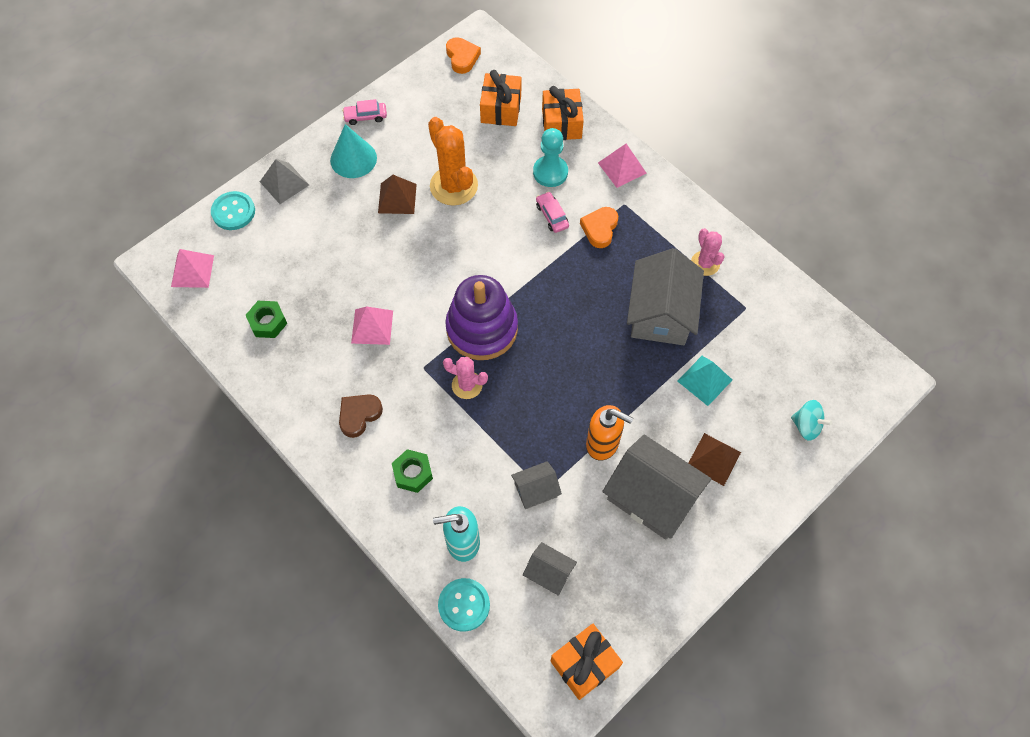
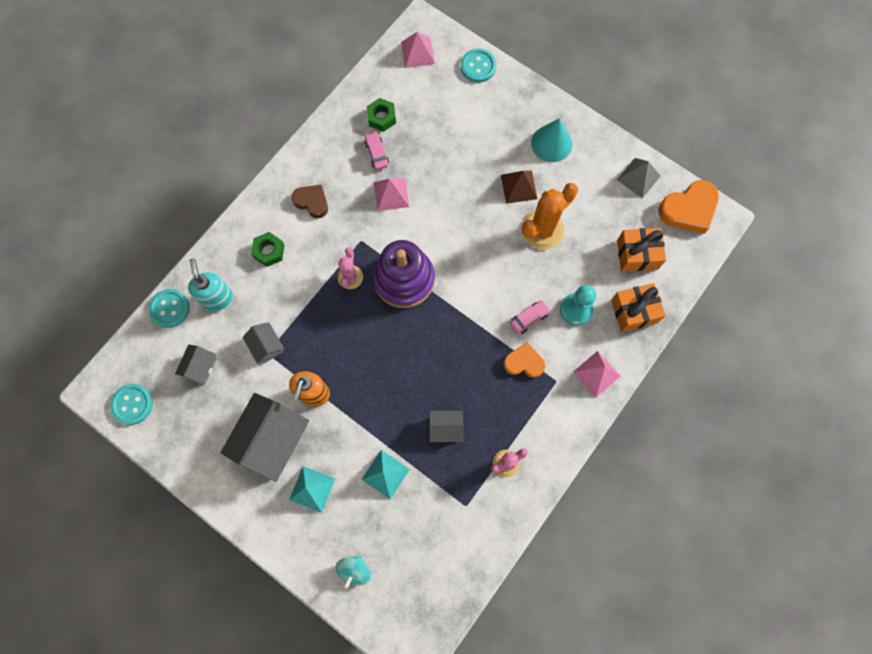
camera: 80 degrees right, 10 degrees up
grey pyramid [260,159,309,204] -> grey pyramid moved to [617,158,660,198]
pink car [342,99,387,125] -> pink car moved to [365,132,389,170]
orange heart [446,37,481,74] -> orange heart [658,180,719,234], size x1.57
orange gift [550,624,623,700] -> turquoise button [110,384,153,425]
grey house [627,248,704,345] -> grey house [429,411,463,442], size x0.50
brown pyramid [689,433,741,486] -> turquoise pyramid [289,466,335,513]

